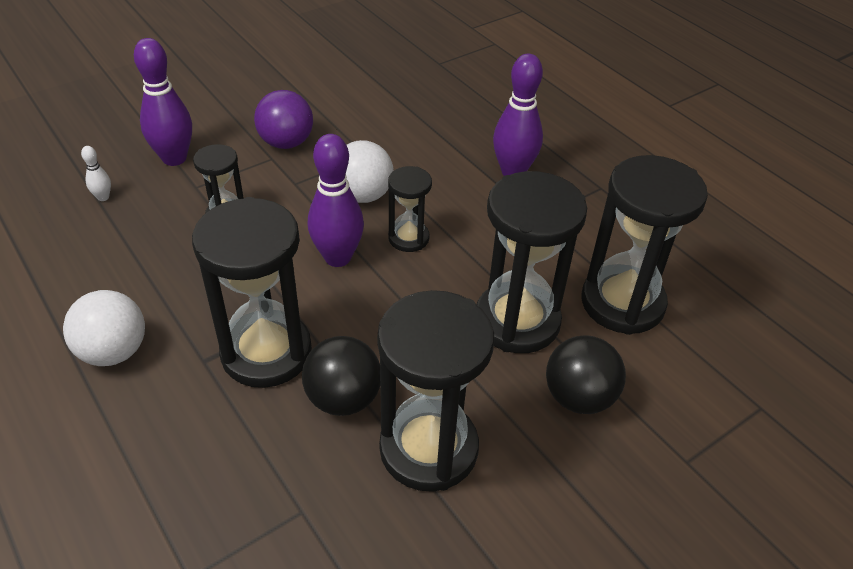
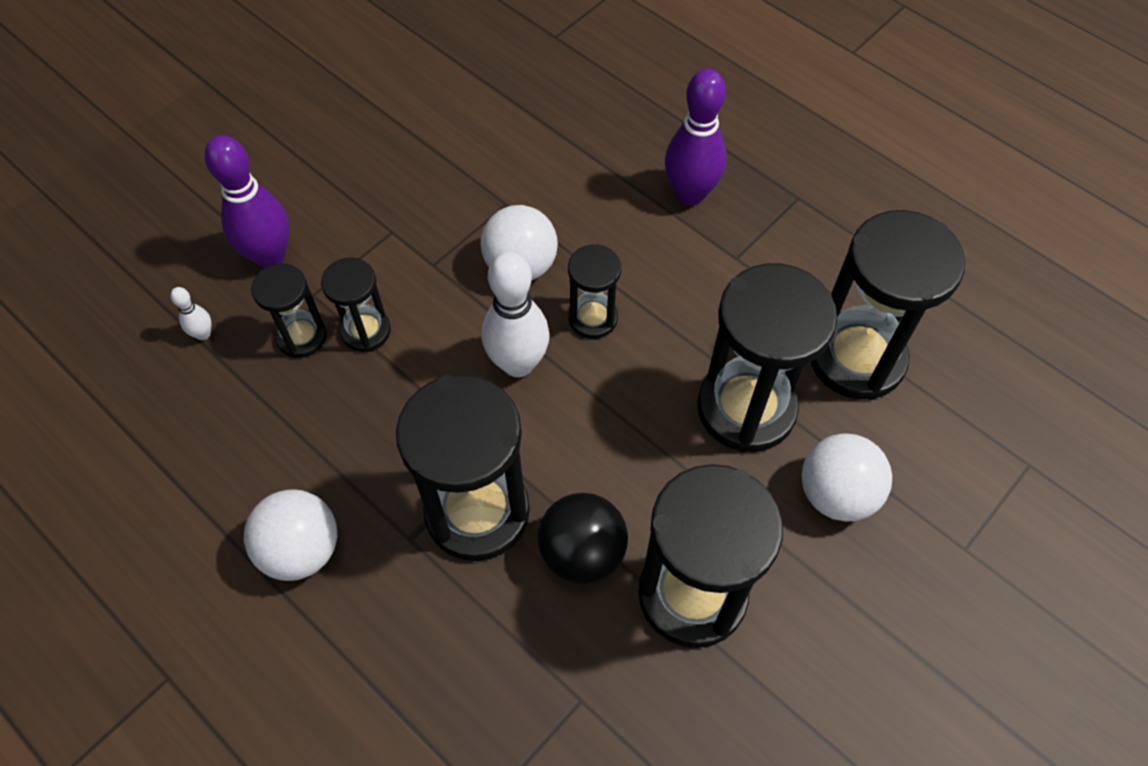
camera: 10 degrees left, 15 degrees up
purple ball [254,90,313,149] -> none
purple bowling pin [308,134,364,267] -> white bowling pin [482,252,550,377]
black ball [546,335,626,414] -> white ball [801,433,892,522]
none -> black hourglass [251,264,327,358]

